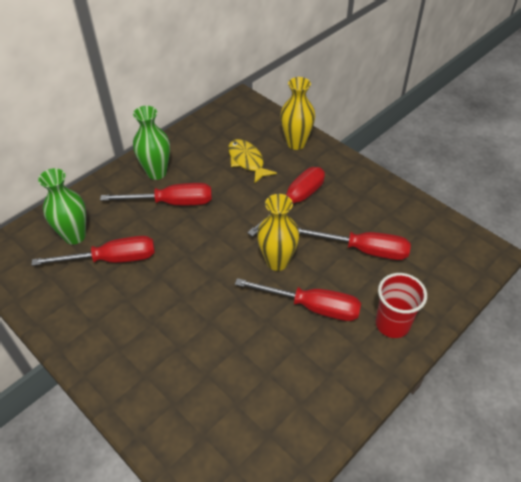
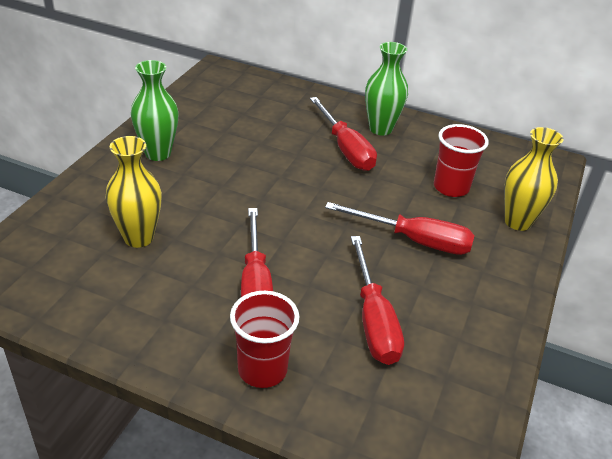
camera: 65 degrees right, 10 degrees down
red screwdriver [31,236,155,266] -> none
green vase [38,168,86,245] -> green vase moved to [131,60,179,161]
yellow fish [228,139,277,183] -> red cup [434,124,489,197]
yellow vase [257,194,299,271] -> yellow vase moved to [106,136,162,248]

